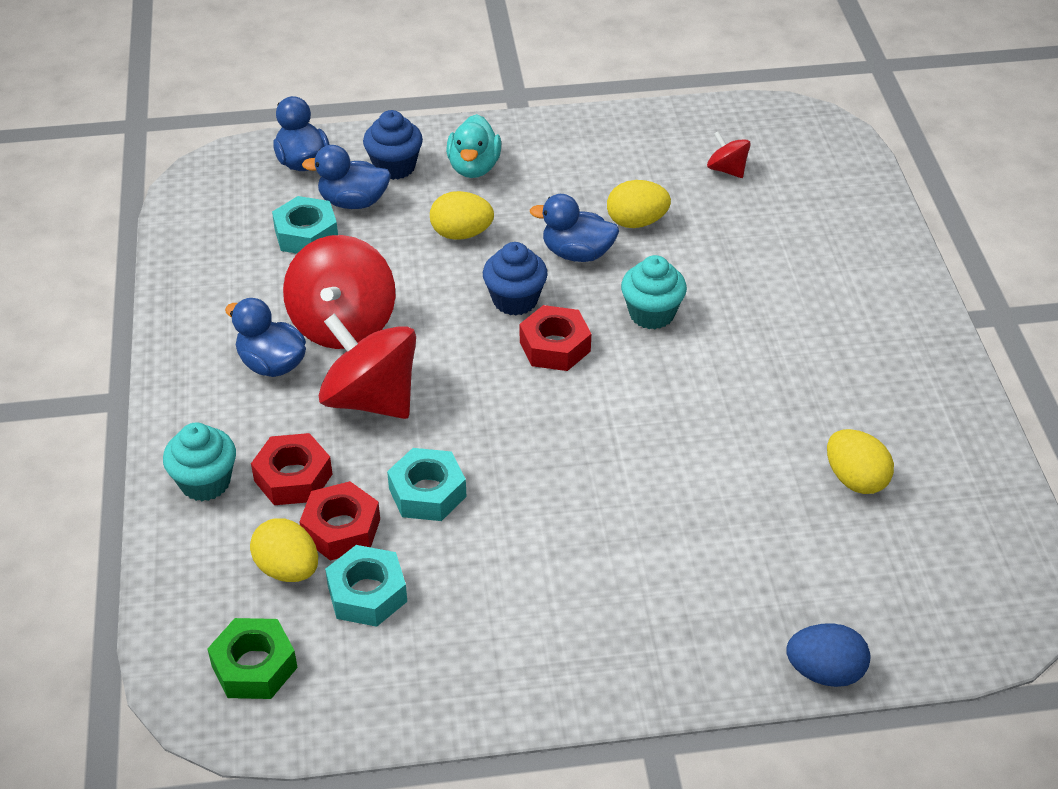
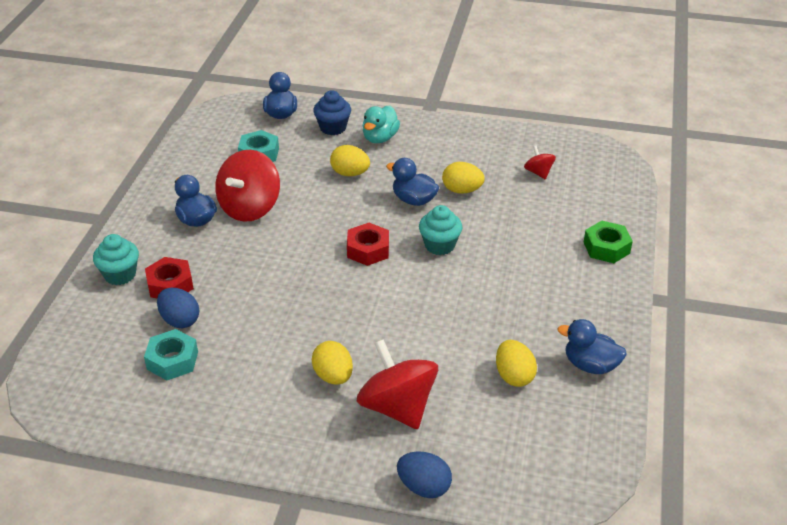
camera: 20 degrees right, 5 degrees down
green nut [207,618,298,699] -> green nut moved to [584,221,633,263]
yellow egg [250,518,318,582] -> yellow egg moved to [312,341,353,385]
red nut [300,481,380,561] -> blue egg [157,288,199,328]
blue duck [302,145,391,209] -> blue duck moved to [557,319,627,374]
red spinning top [319,313,416,419] -> red spinning top moved to [357,340,438,429]
turquoise nut [387,448,467,521] -> none
blue cupcake [483,242,548,316] -> none

